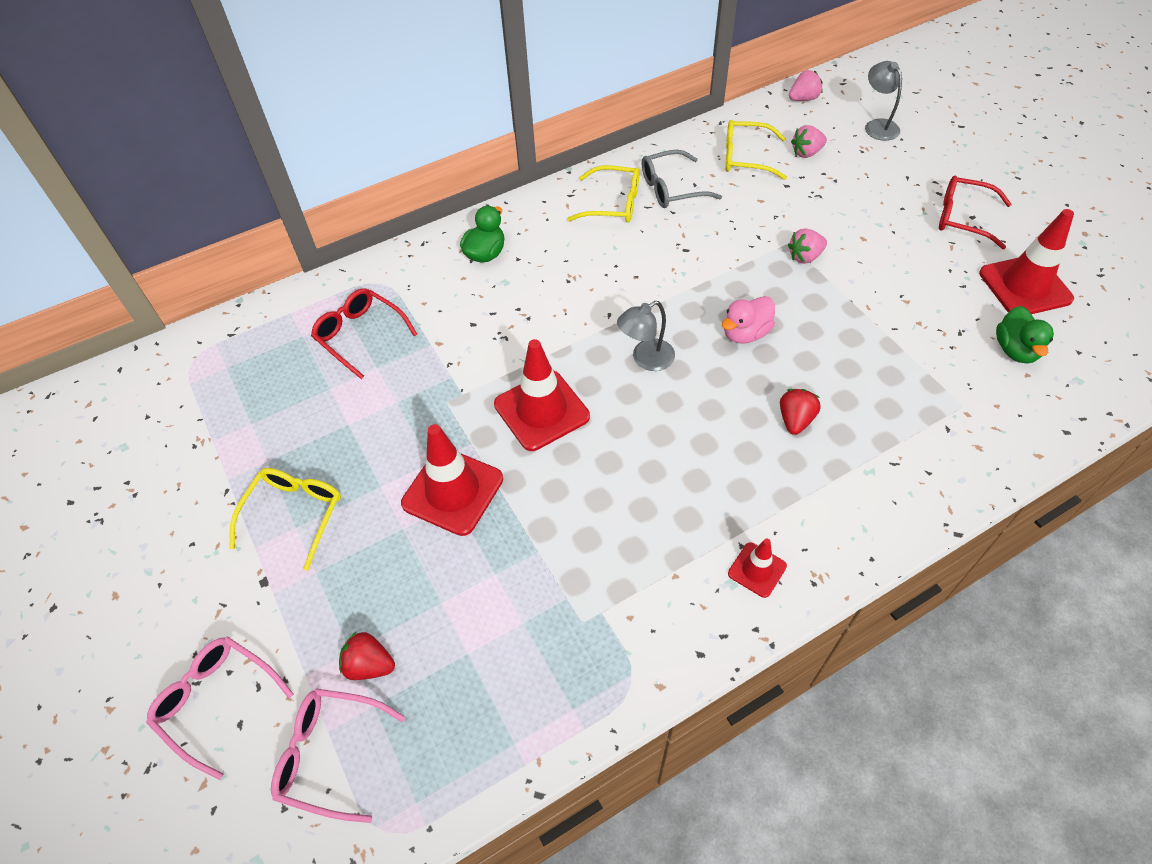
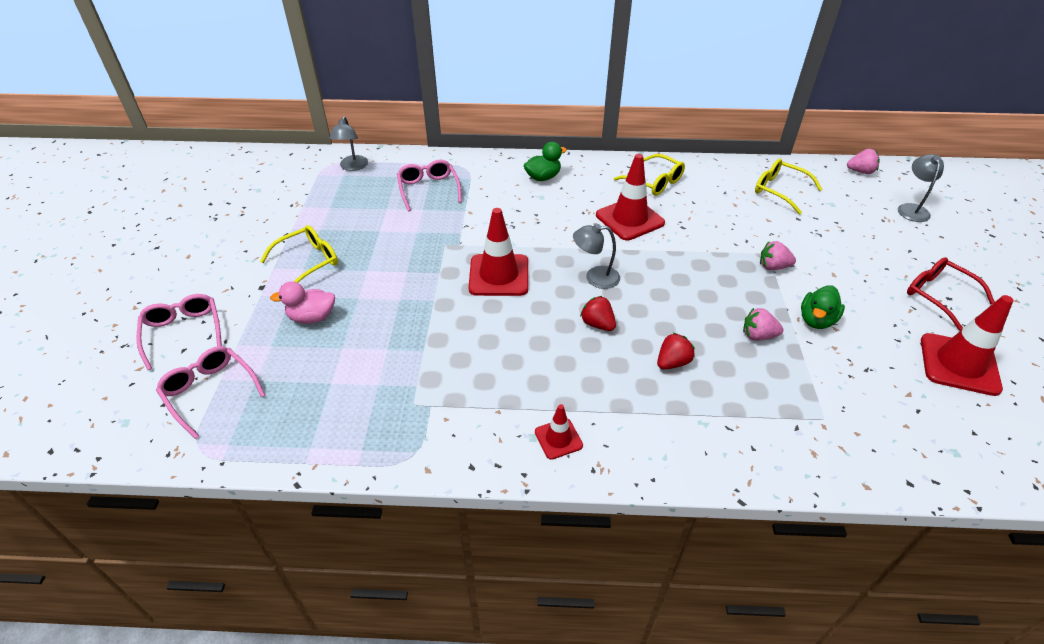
camera: 30 degrees right, 10 degrees down
red glasses [311,288,417,379] -> pink glasses [397,160,462,212]
red strawberry [339,631,395,680] -> red strawberry moved to [580,296,616,331]
red traffic cone [401,424,503,536] -> red traffic cone moved to [596,154,665,241]
grey glasses [642,150,722,208] -> none
pink duck [722,296,775,344] -> pink duck moved to [270,282,335,324]
pink strawberry [791,125,827,158] -> pink strawberry moved to [743,308,783,341]
green duck [996,306,1054,363] -> green duck moved to [801,286,845,329]
none -> grey lamp [330,116,368,171]

